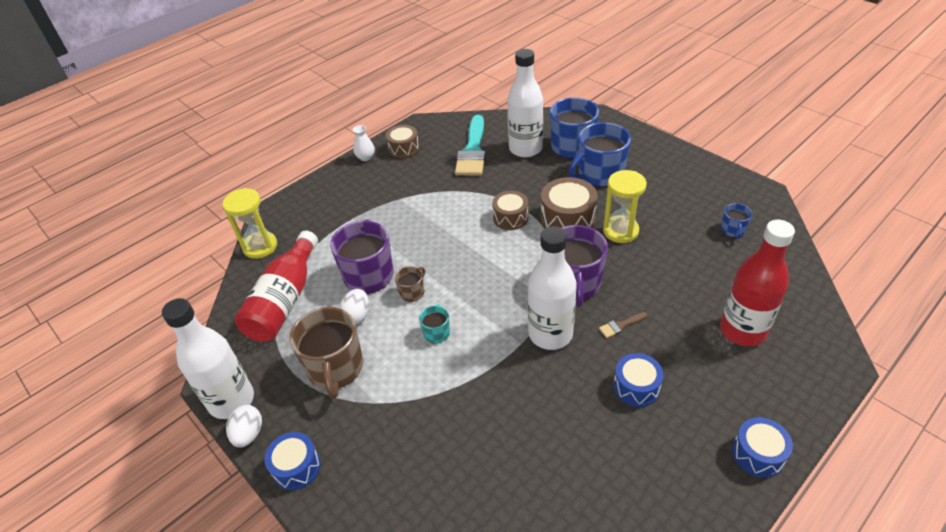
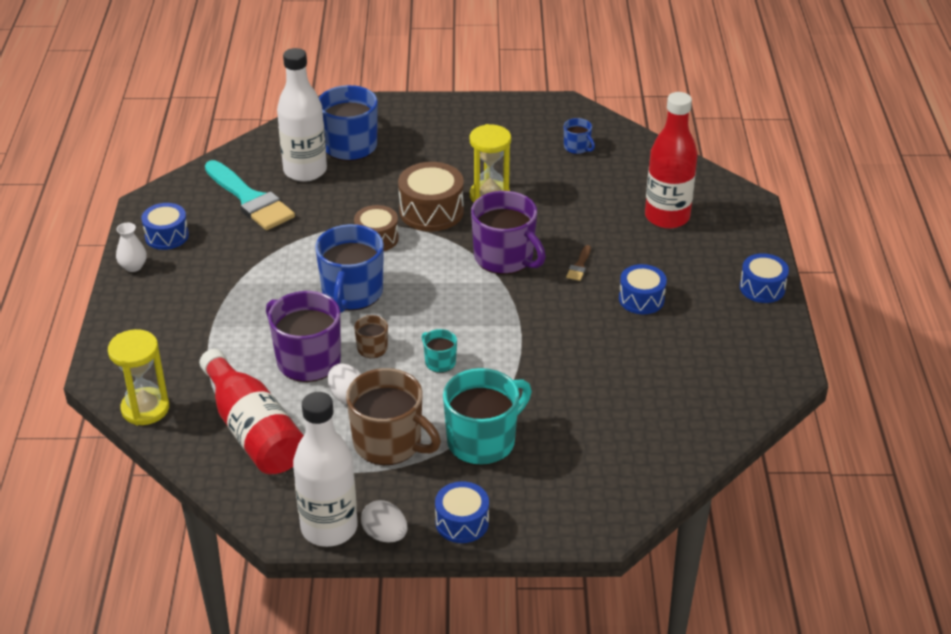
camera: 50 degrees left, 5 degrees down
brown drum [386,125,419,158] -> blue drum [141,203,189,250]
white bottle [528,226,577,350] -> none
blue mug [568,122,631,187] -> blue mug moved to [315,224,384,313]
none -> turquoise mug [443,368,532,465]

